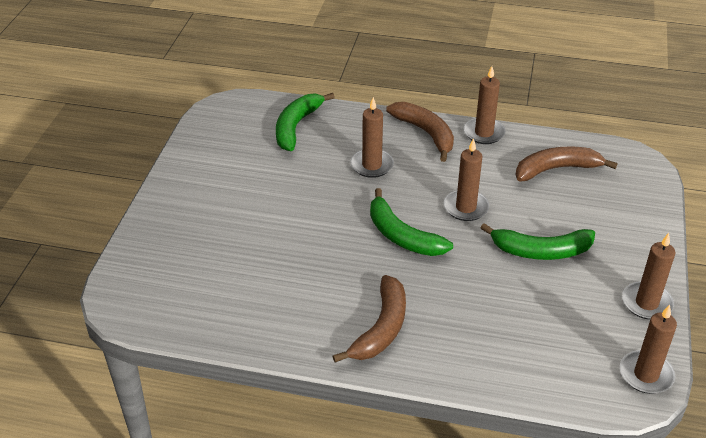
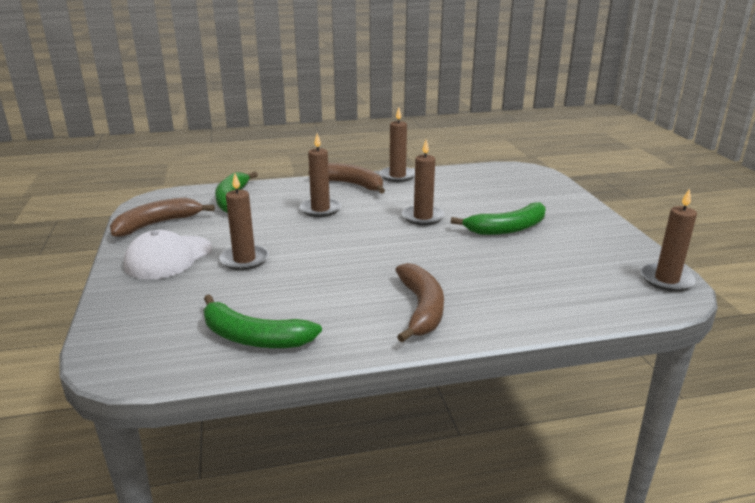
camera: 25 degrees left, 15 degrees down
green banana [370,188,453,256] -> green banana moved to [203,294,322,348]
brown banana [515,146,618,181] -> brown banana moved to [110,198,215,237]
brown candle [622,233,675,320] -> brown candle moved to [219,173,269,270]
none -> white cap [124,230,212,279]

